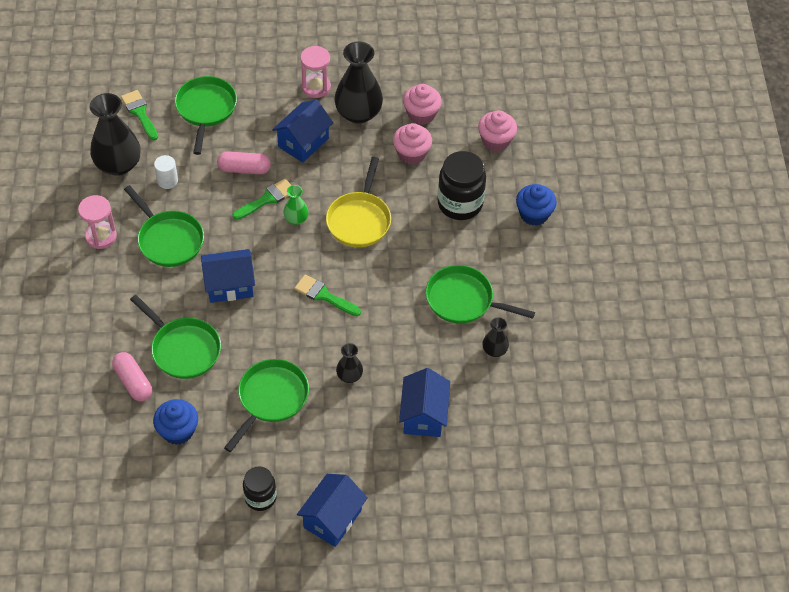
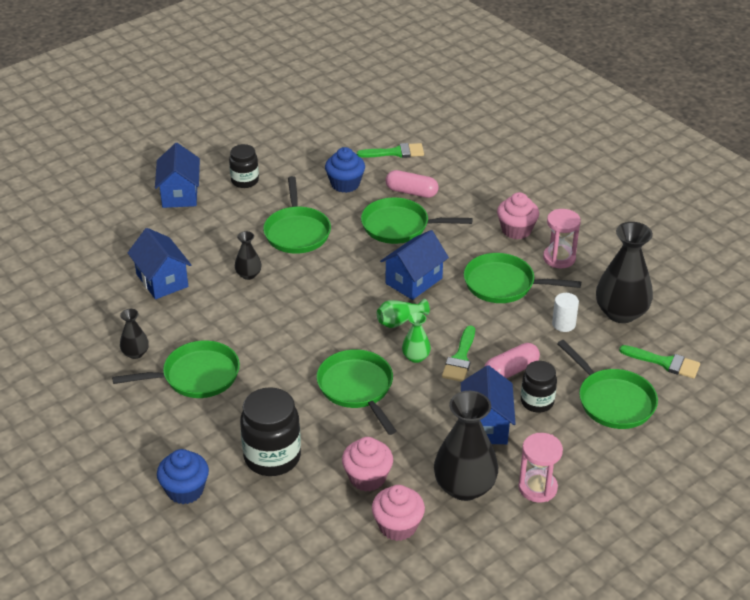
camera: 145 degrees right, 15 degrees down
green brush [294,274,361,316] -> green brush moved to [357,143,424,158]
yellow pan [326,157,391,247] -> green pan [317,349,396,435]
pink cupcake [478,110,517,151] -> pink cupcake moved to [497,192,539,239]
none -> green vase [377,298,430,328]
none -> black jar [521,361,557,413]

